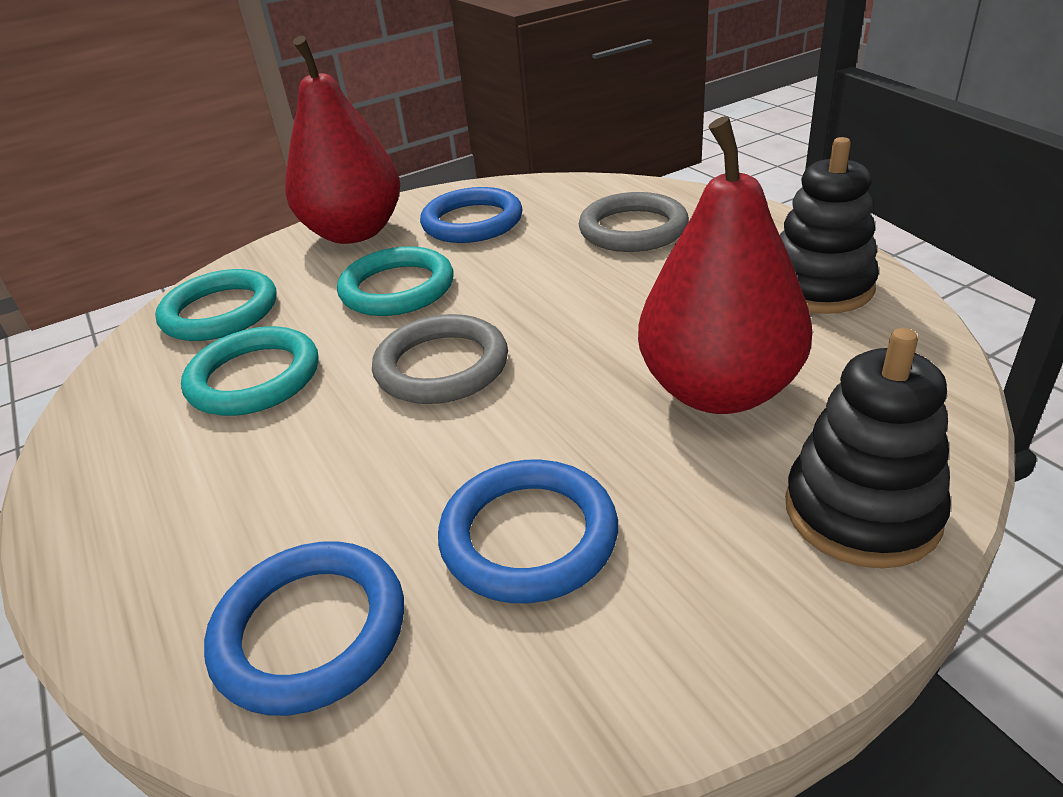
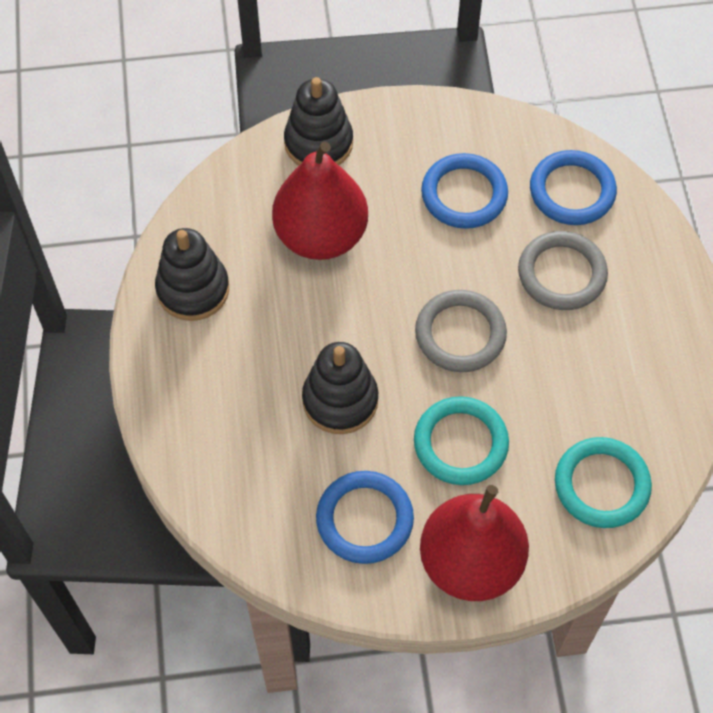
camera: 160 degrees left, 25 degrees up
turquoise ring [181,326,318,416] -> none
grey ring [579,192,689,252] -> grey ring moved to [518,231,608,310]
none -> black stacking toy [302,342,378,434]

